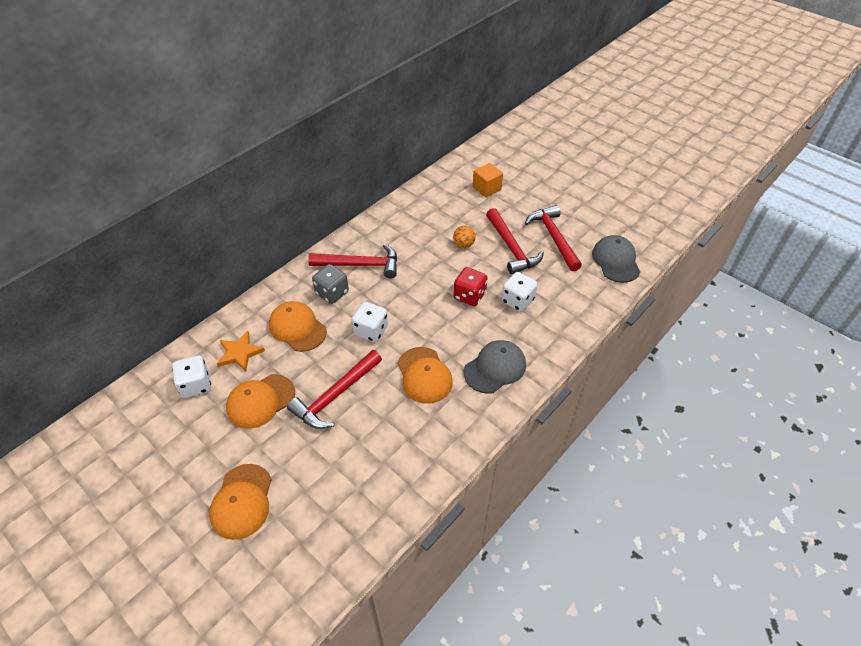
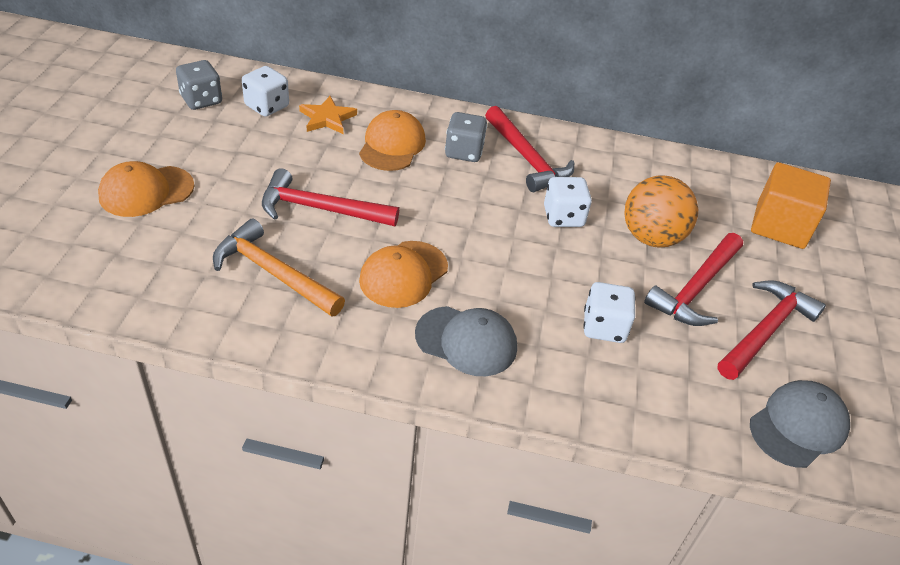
camera: 55 degrees right, 5 degrees down
orange cap [226,374,295,429] -> none
white dice [352,302,388,342] -> white dice moved to [544,177,592,227]
orange ball [453,226,475,248] -> orange ball [624,175,699,247], size x2.02
red dice [453,267,488,306] -> none
orange cube [473,163,503,197] -> orange cube [751,162,831,249], size x1.54
none -> grey dice [176,60,222,110]
none -> orange hammer [213,218,345,317]

